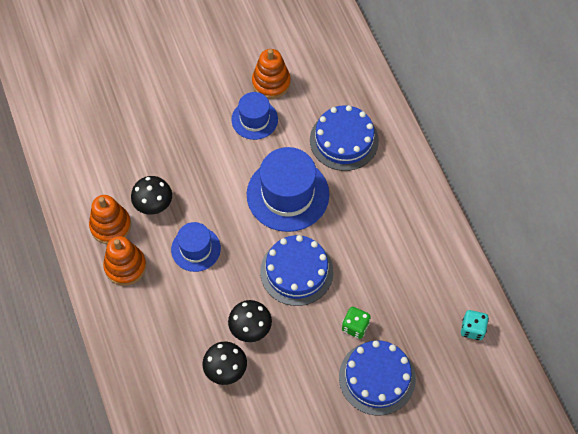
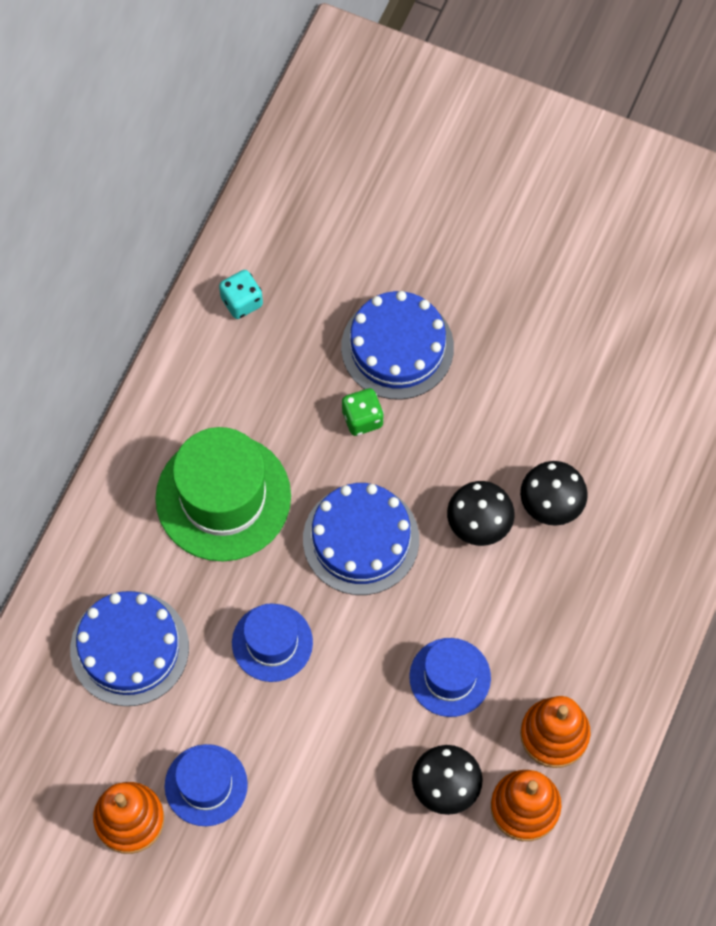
camera: 135 degrees left, 5 degrees up
blue hat [247,147,329,232] -> blue hat [232,603,313,682], size x0.58
none -> green hat [155,427,291,561]

